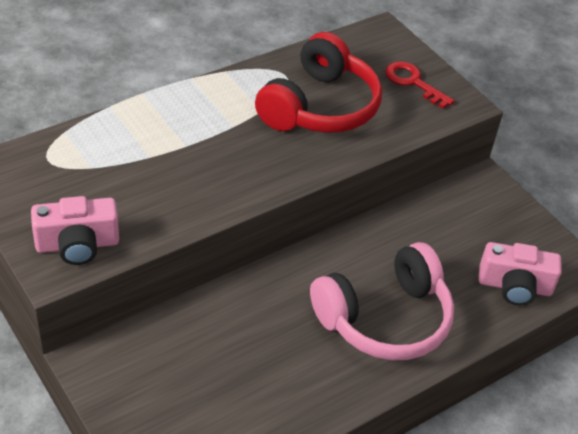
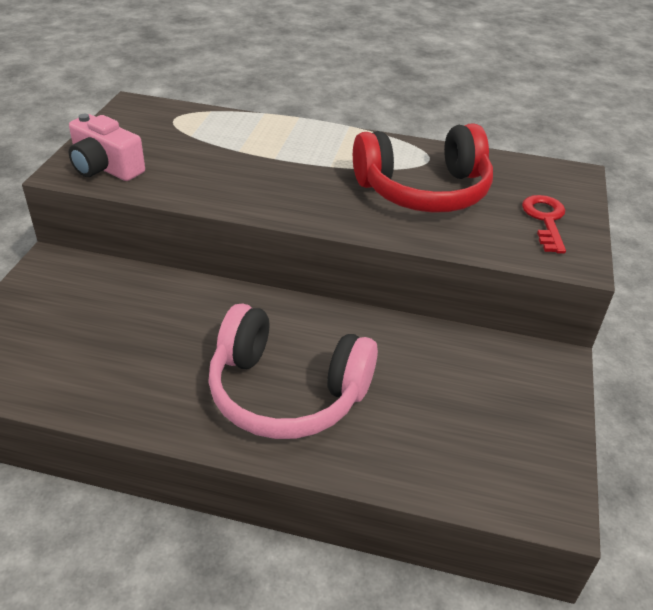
camera: 50 degrees right, 5 degrees down
pink camera [479,242,562,306] -> none

